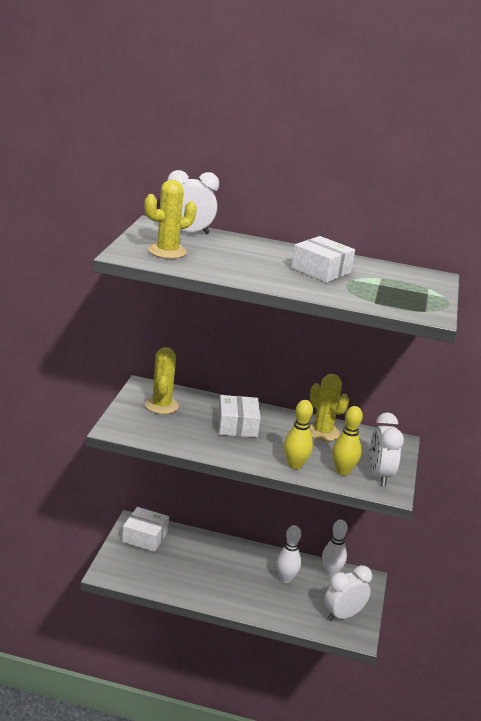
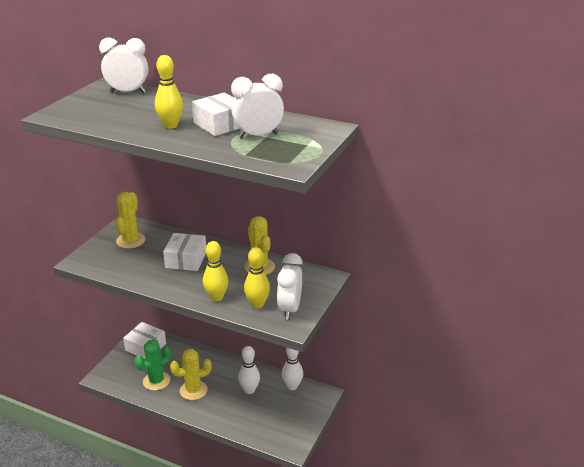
camera: 15 degrees right, 5 degrees up
yellow cactus [145,180,197,259] -> yellow cactus moved to [170,349,212,400]
white clock [324,565,372,621] -> white clock moved to [231,74,284,139]
none -> green cactus [135,340,171,391]
none -> yellow bowling pin [155,55,183,129]

